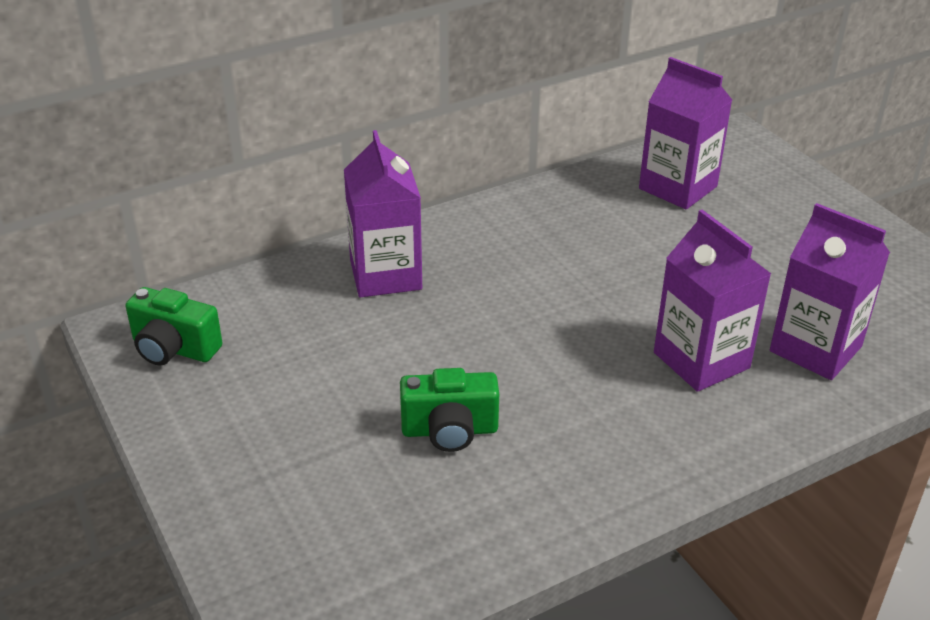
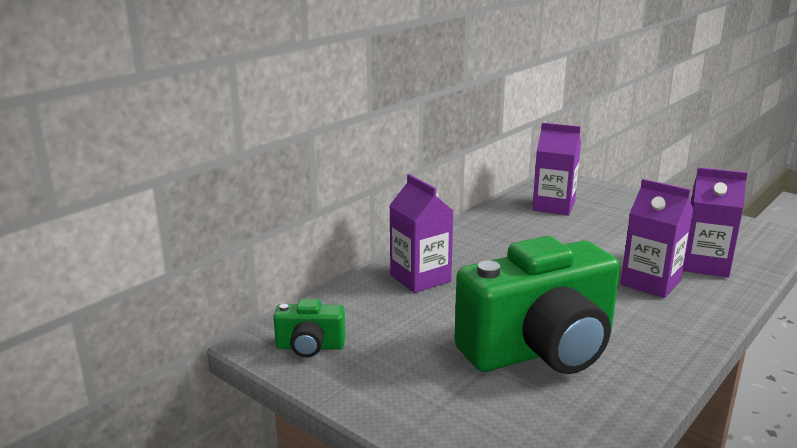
camera: 20 degrees left, 15 degrees down
green camera [400,368,499,452] -> green camera [454,236,620,374], size x2.30

